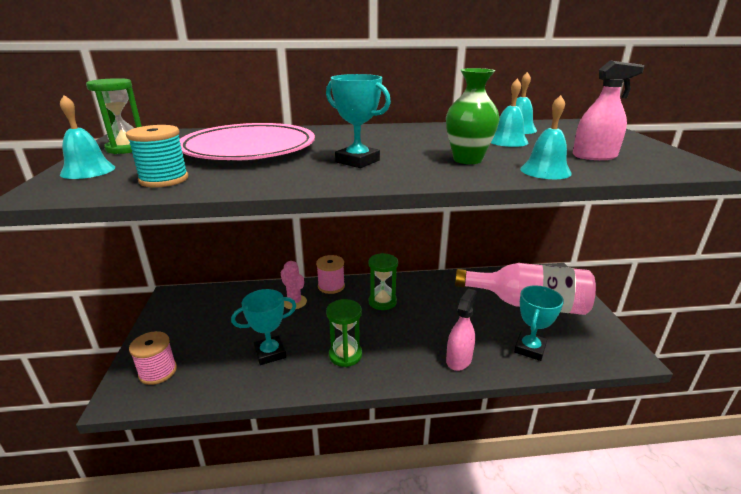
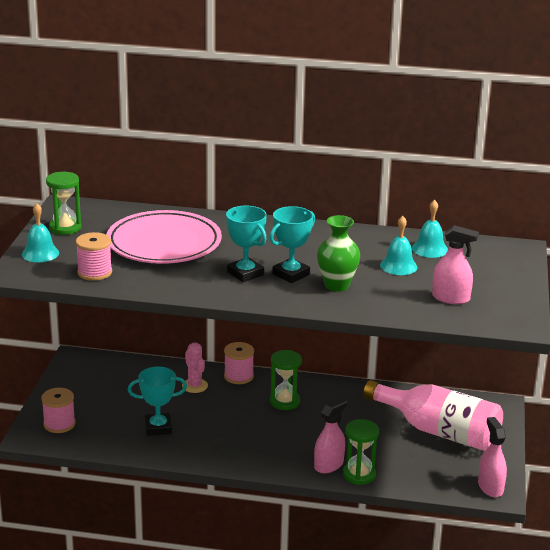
camera: 15 degrees right, 0 degrees up
turquoise spool [126,125,189,187] -> pink spool [76,232,112,281]
green hourglass [326,299,362,367] -> green hourglass moved to [343,419,379,485]
turquoise trophy [514,285,564,361] -> turquoise trophy moved to [269,206,315,283]
turquoise bell [520,95,572,179] -> none
none -> pink spray bottle [478,417,507,497]

